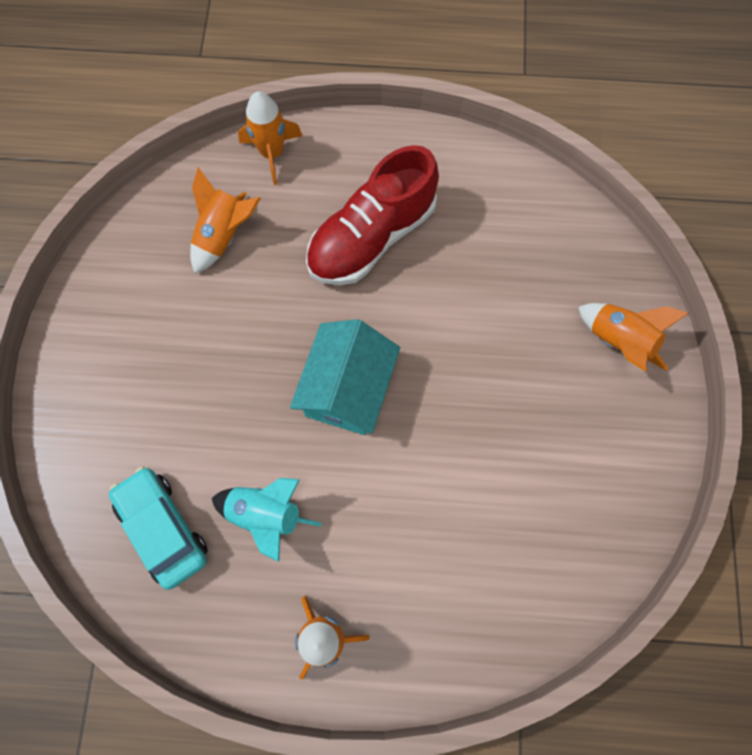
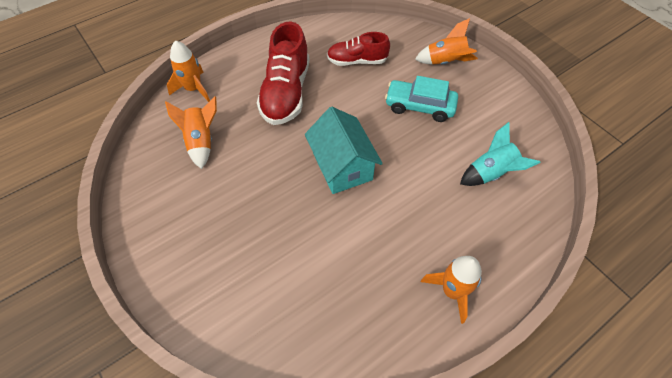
camera: 40 degrees left, 15 degrees down
turquoise car [109,466,208,590] -> turquoise car moved to [385,76,458,122]
turquoise rocket [212,478,322,562] -> turquoise rocket moved to [460,122,540,186]
none -> red shoe [327,32,390,66]

